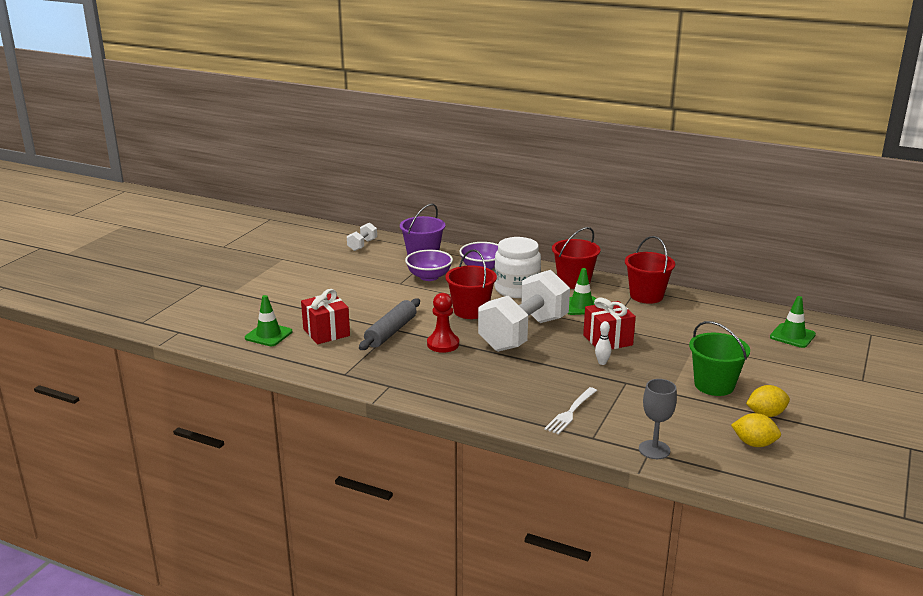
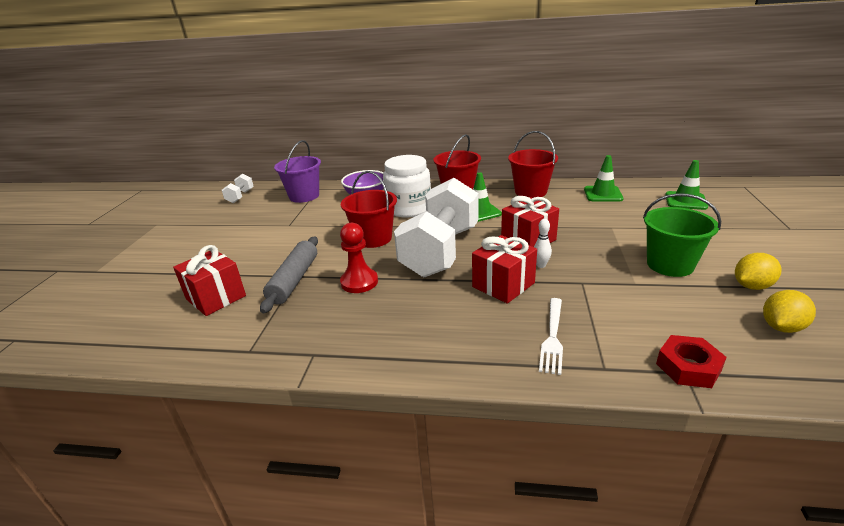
camera: 15 degrees left, 5 degrees up
green traffic cone [245,295,292,346] -> green traffic cone moved to [584,155,624,201]
purple bowl [405,250,453,281] -> none
grey goblet [639,379,677,459] -> red nut [656,335,727,388]
yellow lemon [731,413,781,447] -> yellow lemon turned 45 degrees counterclockwise [763,290,816,333]
none -> red gift [472,235,537,304]

